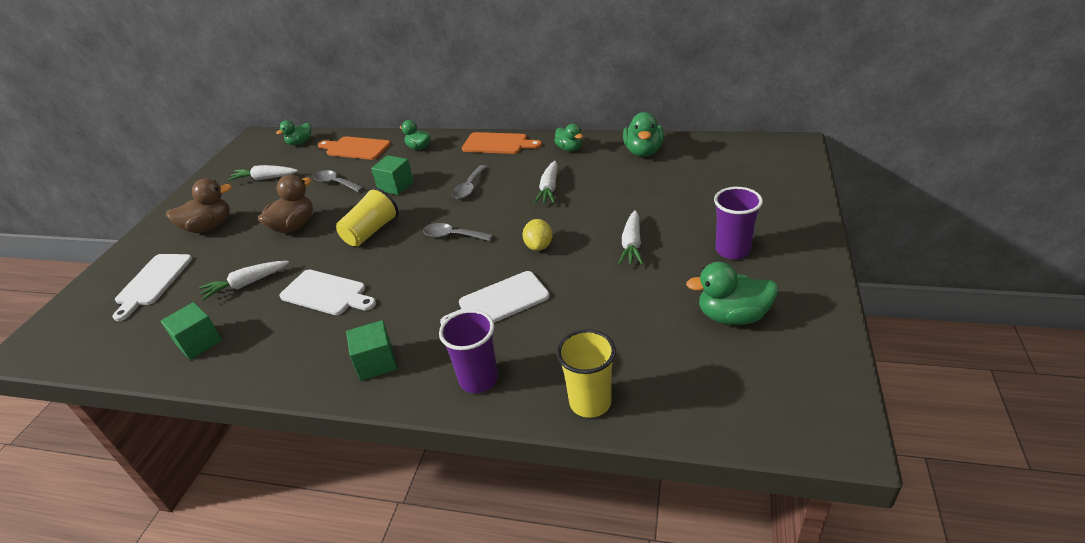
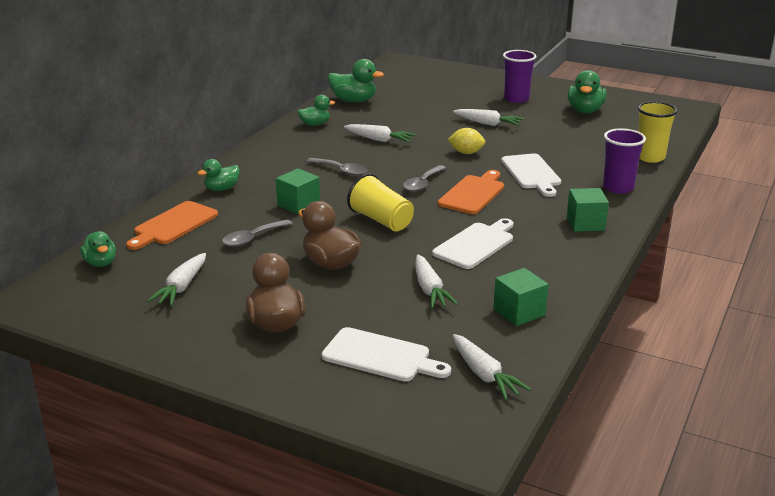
camera: 80 degrees left, 10 degrees down
orange cutting board [462,132,542,154] -> orange cutting board moved to [438,170,504,214]
none -> white carrot [453,334,531,400]

